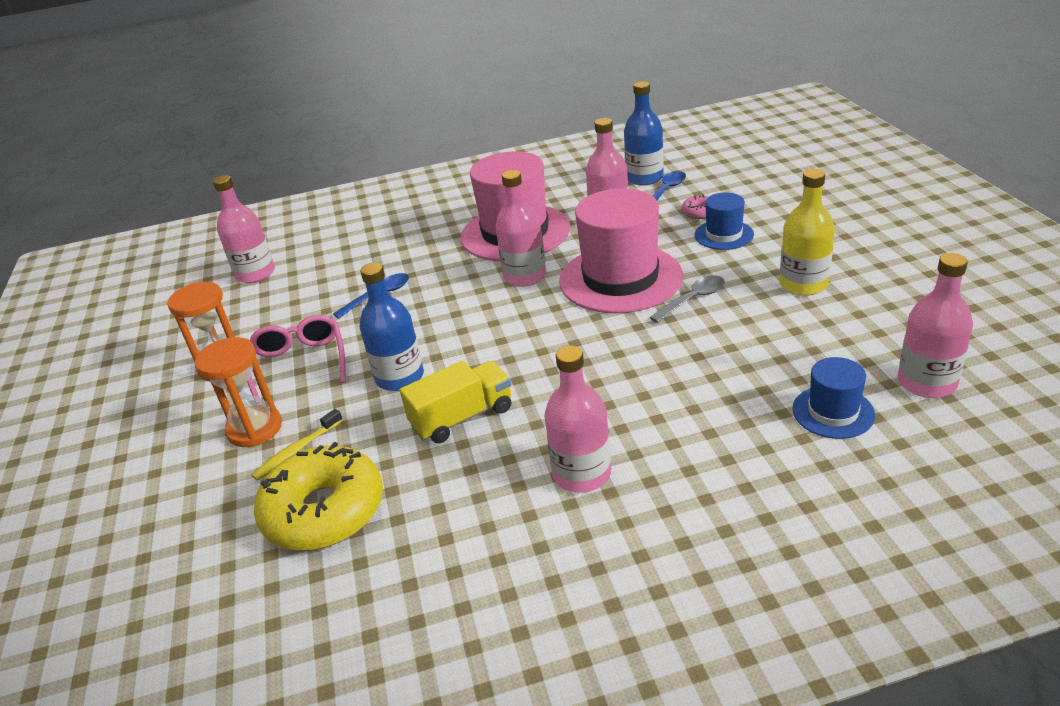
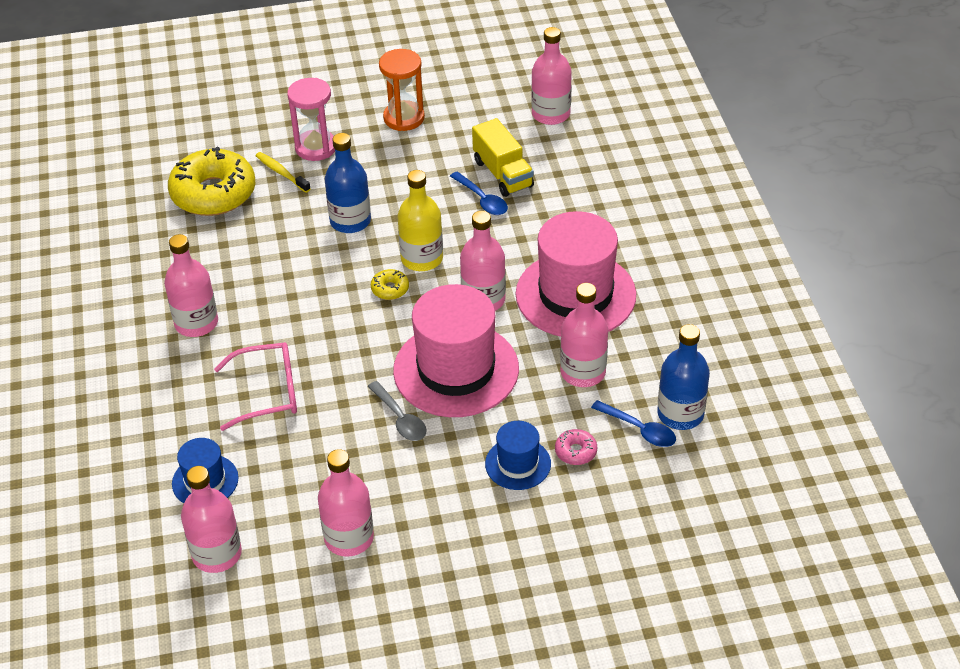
camera: 90 degrees right, 10 degrees up
orange hourglass [195,337,282,447] -> pink hourglass [287,78,335,161]
pink glasses [247,315,346,398] -> pink glasses moved to [214,342,297,431]
yellow truck [400,361,511,443] -> yellow truck moved to [472,118,534,197]
yellow bottle [779,169,835,296] -> yellow bottle moved to [398,170,443,271]
none -> pink bottle [318,449,374,557]
none -> yellow donut [371,269,409,300]

